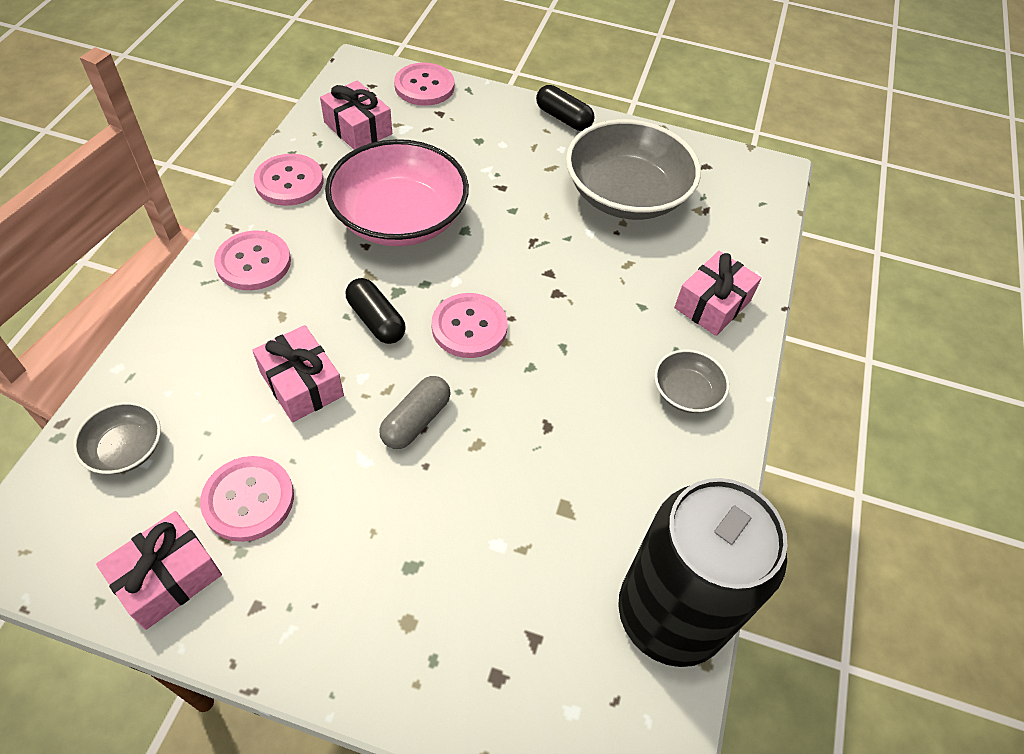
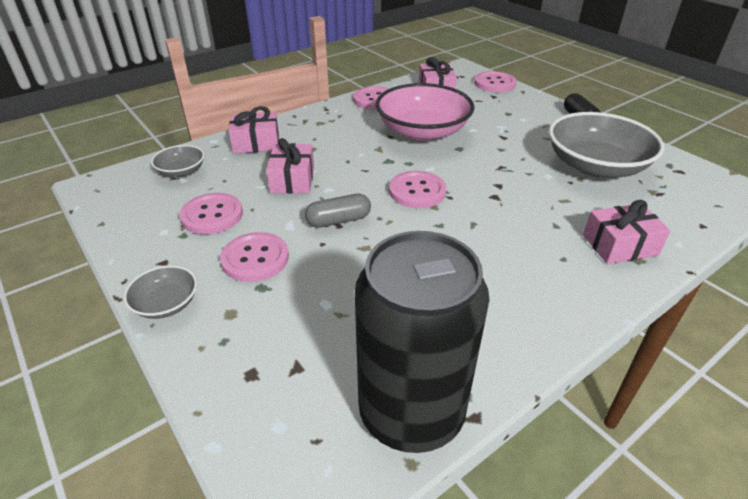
camera: 40 degrees right, 15 degrees down
pink gift [96,511,222,630] -> pink gift moved to [229,106,279,154]
pink button [214,231,291,290] -> pink button moved to [220,232,289,282]
black capsule [346,278,406,344] -> none
grey bowl [654,349,729,413] -> grey bowl moved to [124,265,197,319]

